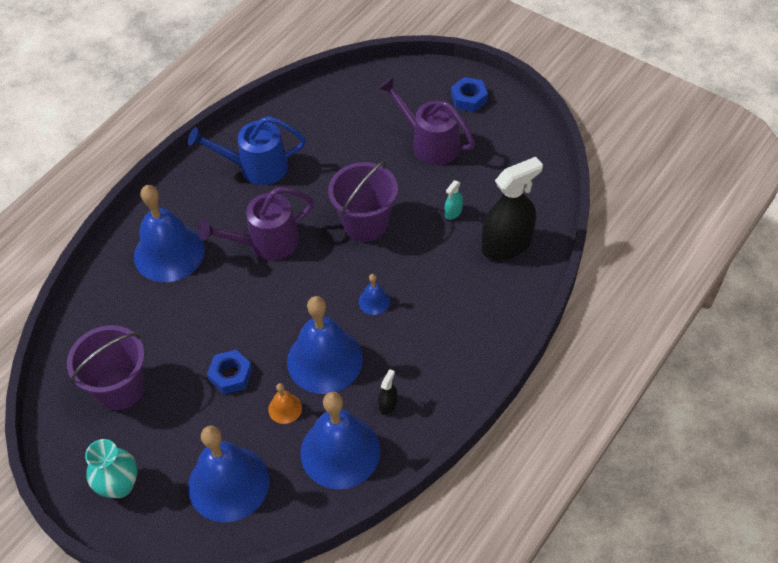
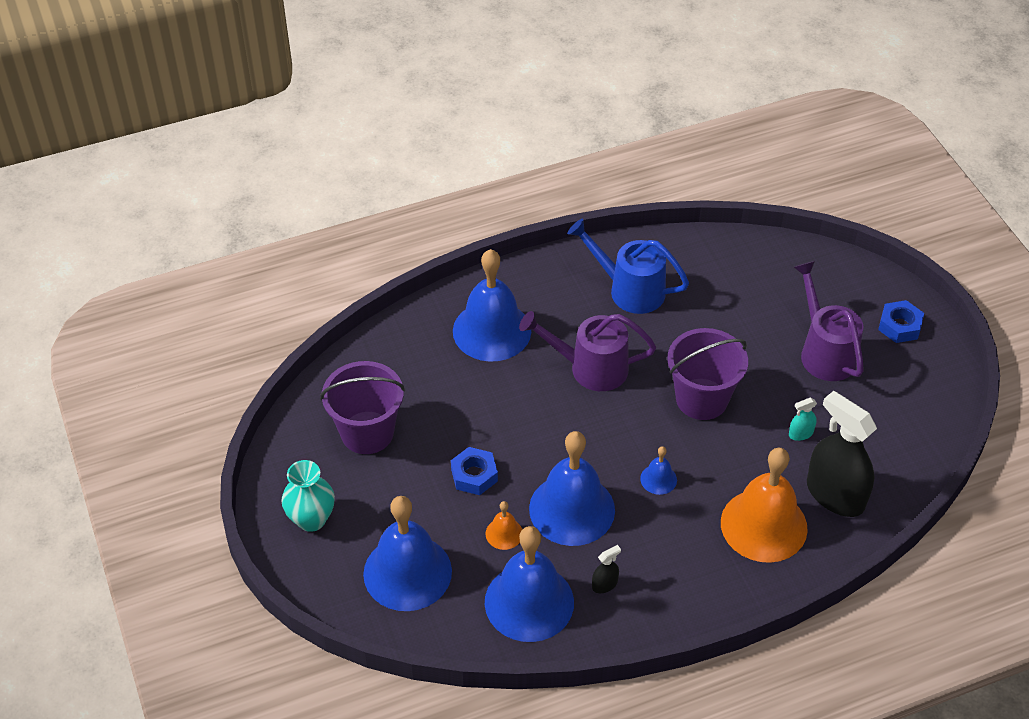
camera: 30 degrees right, 5 degrees down
black spray bottle [482,157,543,261] -> black spray bottle turned 135 degrees counterclockwise [807,391,877,517]
none -> orange bell [721,448,808,563]

